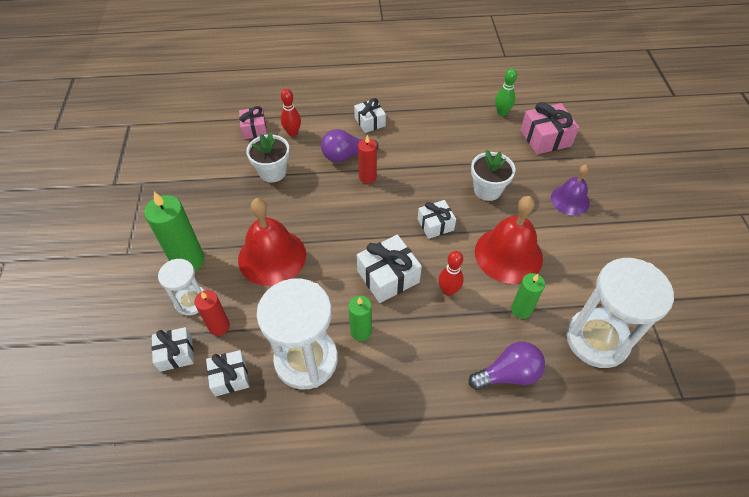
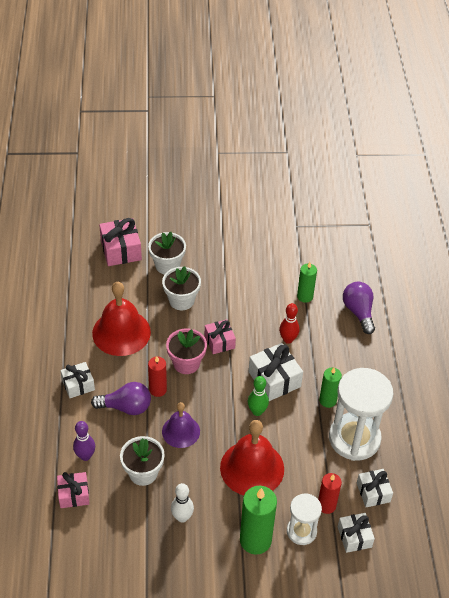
camera: 90 degrees left, 5 degrees down
red bowling pin [281,89,301,136] -> purple bowling pin [73,421,95,461]
purple light bulb [321,129,379,162] -> purple light bulb turned 75 degrees counterclockwise [91,382,151,415]
white gift [418,200,456,239] -> pink gift [205,319,236,354]
red bell [475,196,543,284] -> red bell moved to [92,282,151,356]
green bowling pin [495,68,517,116] -> green bowling pin moved to [248,376,269,416]
purple bell [551,165,590,215] -> purple bell moved to [162,402,200,448]
white hourglass [566,258,674,368] -> none
none -> white flower pot [148,232,186,275]
none -> pink flower pot [166,328,207,374]
none -> white bowling pin [171,483,194,523]

